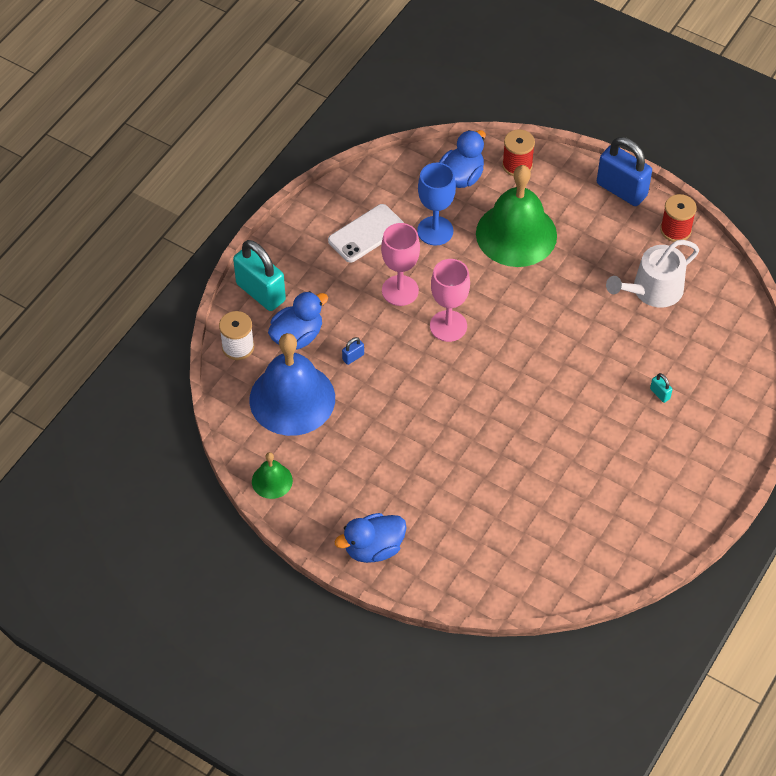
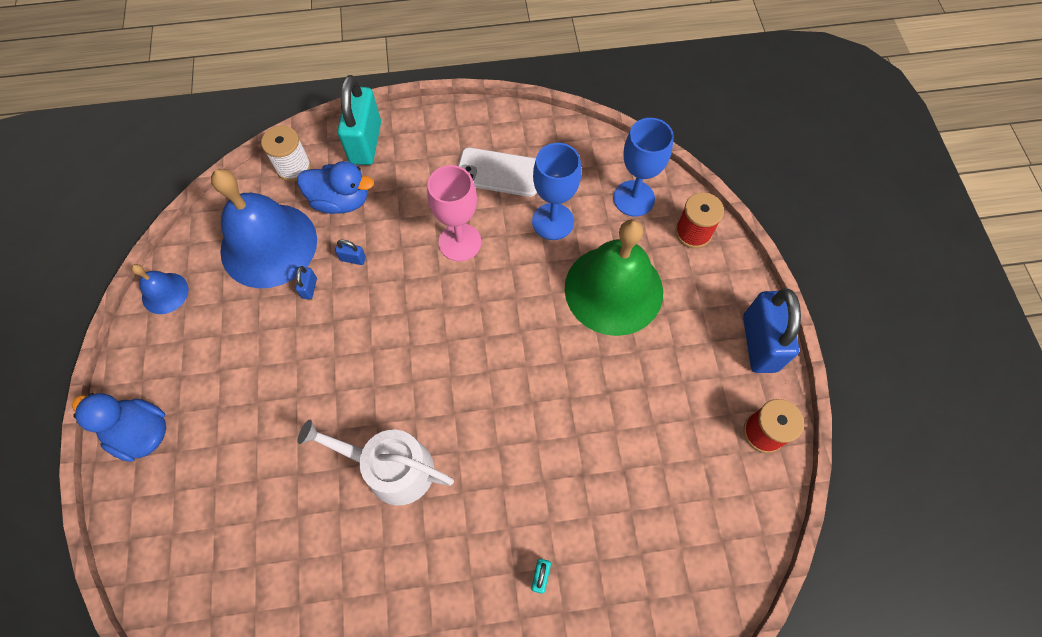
camera: 50 degrees right, 10 degrees up
green bell [252,452,293,499] -> blue bell [131,264,189,314]
pink goblet [430,259,470,342] -> none
blue duck [439,130,486,188] -> blue goblet [613,118,674,216]
white watering can [606,240,699,307] -> white watering can moved to [298,420,454,506]
none -> blue padlock [296,266,317,299]

